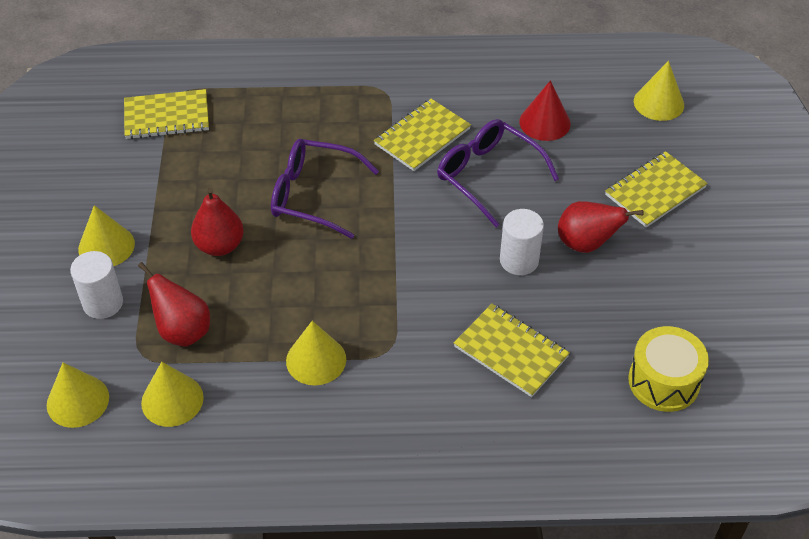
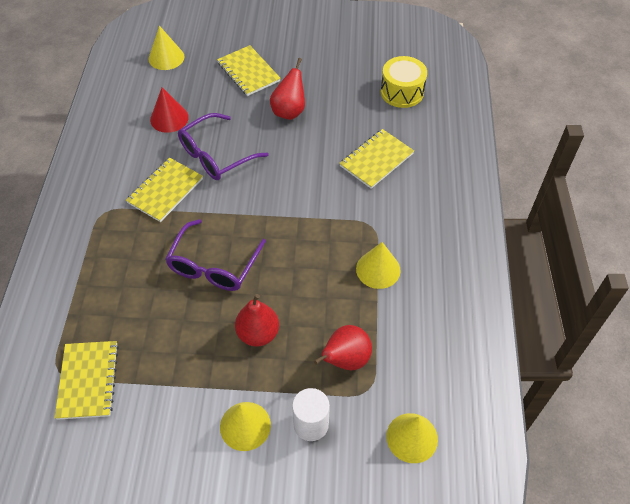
camera: 85 degrees left, 5 degrees up
yellow cone [141,362,204,427] -> none
yellow notebook [374,99,471,171] -> yellow notebook turned 75 degrees clockwise [126,158,203,222]
white cylinder [500,209,544,275] -> none

